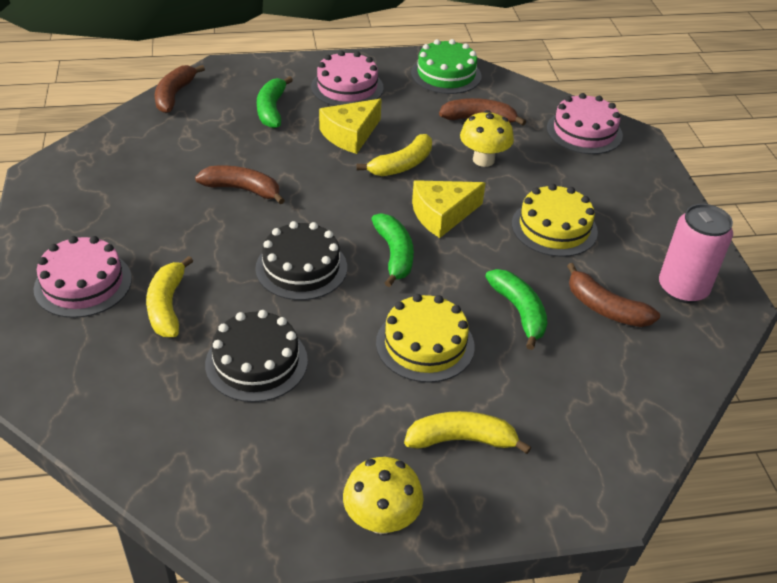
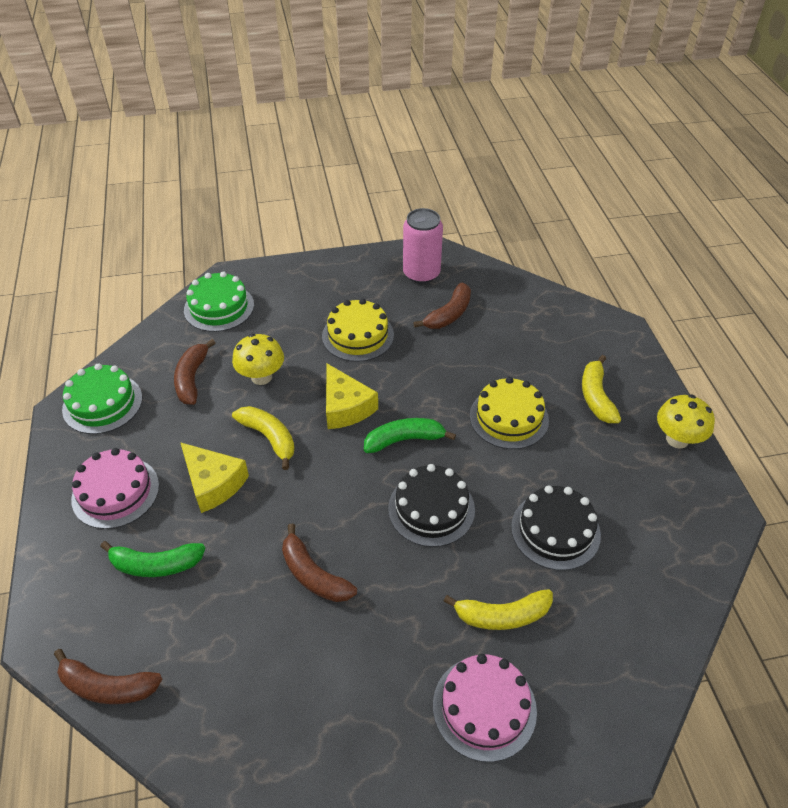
camera: 90 degrees left, 5 degrees up
brown banana [195,166,285,204] -> brown banana turned 60 degrees counterclockwise [282,523,357,602]
green banana [485,269,547,350] -> none
pink cake [547,93,623,154] -> green cake [184,271,254,332]

